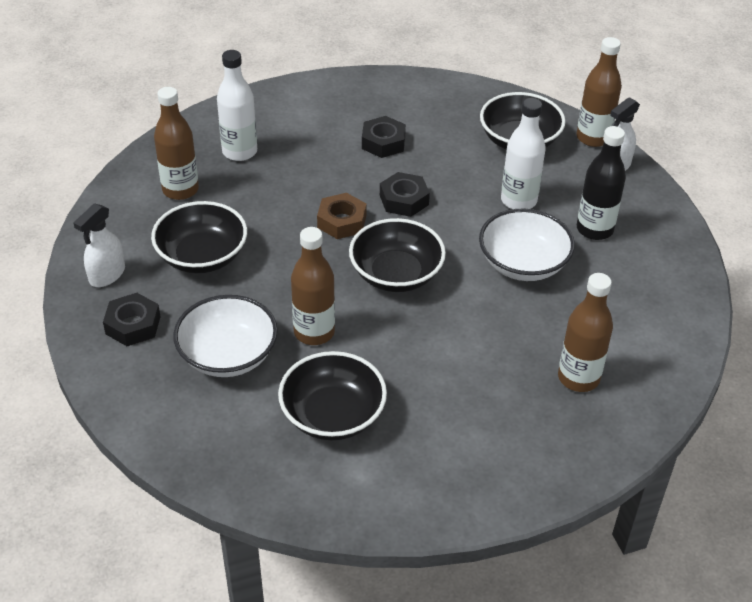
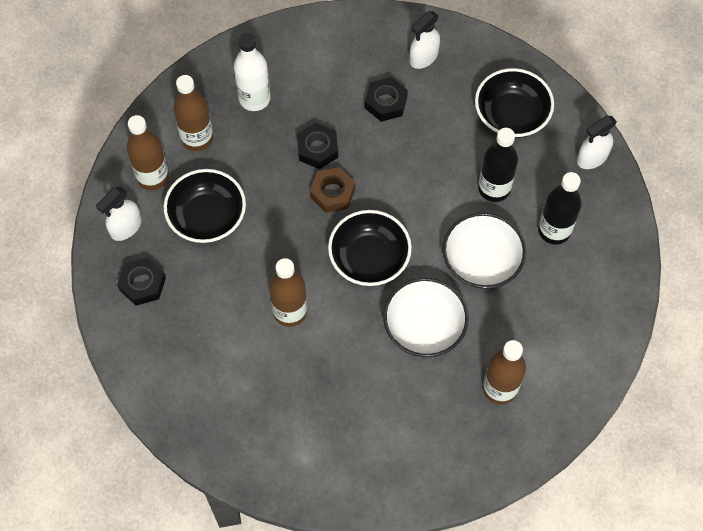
camera: 10 degrees right, 20 degrees up
white bowl [173,295,278,377] -> white bowl moved to [383,278,469,357]
black bowl [278,351,387,440] -> none
black nut [380,172,430,217] -> black nut moved to [297,123,338,169]
white bottle [501,98,546,209] -> black bottle [478,128,518,202]
brown bottle [576,37,622,147] -> brown bottle moved to [126,115,169,190]
none -> white spray bottle [410,11,440,69]

